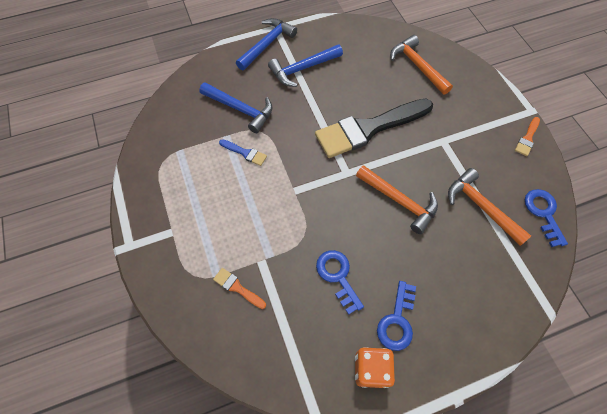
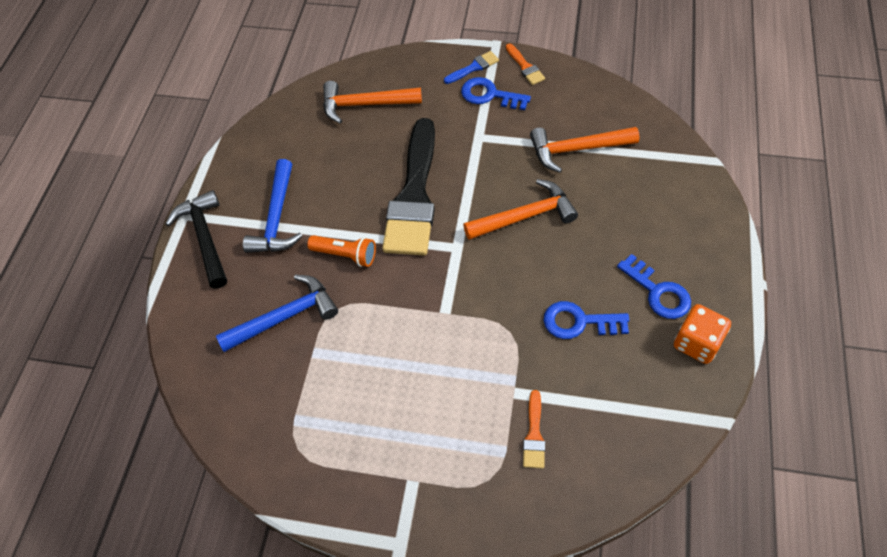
camera: 55 degrees left, 5 degrees down
orange brush [213,268,266,309] -> orange brush turned 60 degrees counterclockwise [523,390,545,468]
blue brush [219,139,267,166] -> blue brush moved to [444,51,499,84]
blue hammer [236,18,297,70] -> black hammer [166,190,227,288]
blue key [525,189,568,247] -> blue key moved to [461,77,531,110]
none -> orange flashlight [307,235,376,267]

